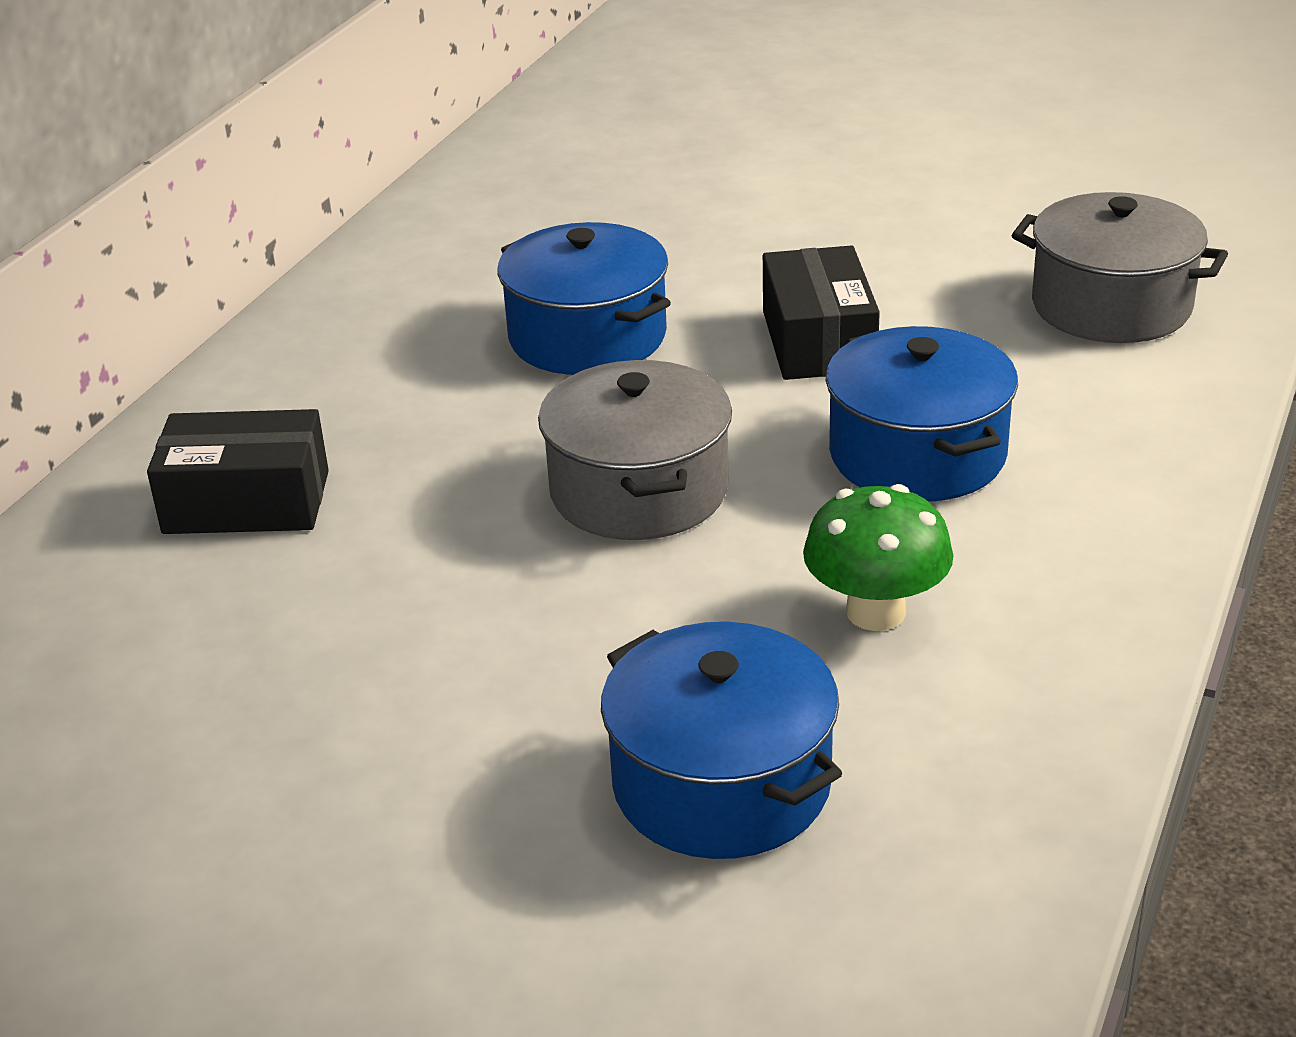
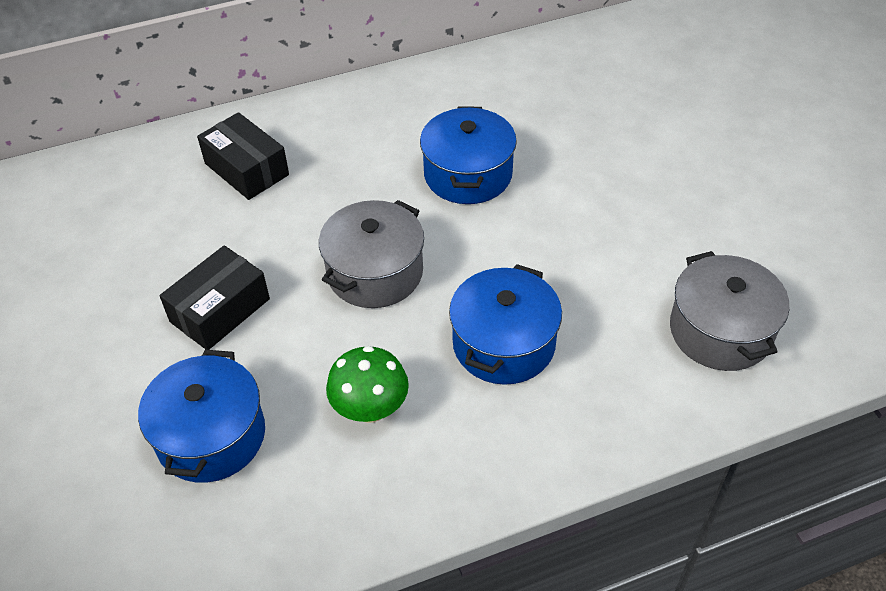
camera: 45 degrees right, 15 degrees up
black box [763,245,880,380] -> black box moved to [160,245,270,350]

